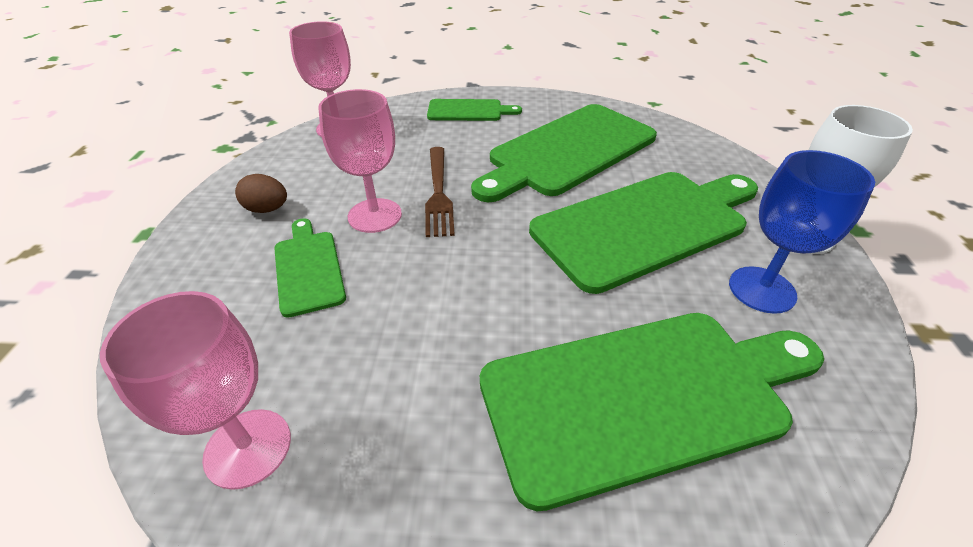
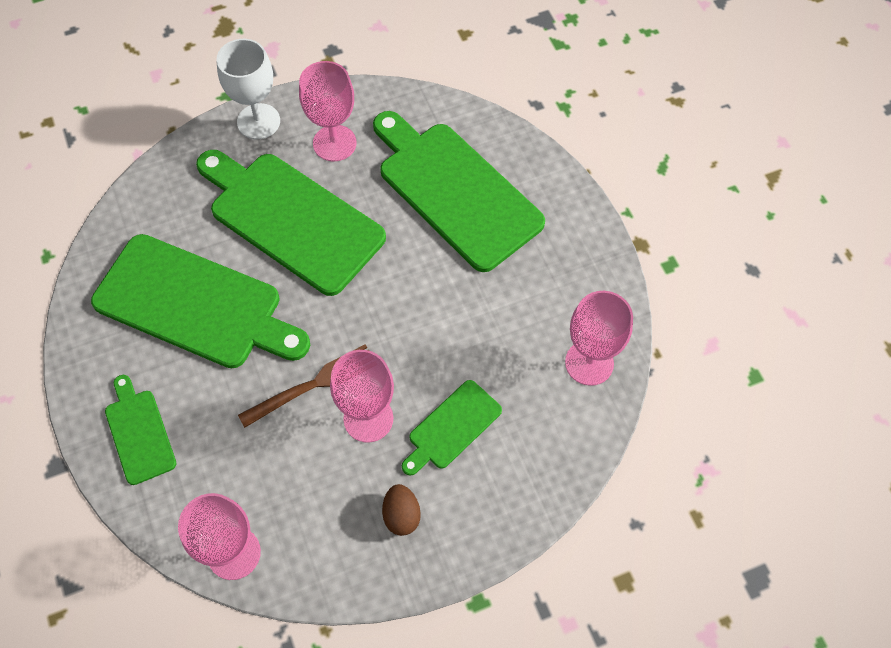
camera: 115 degrees left, 20 degrees up
blue goblet [729,150,875,314] -> pink goblet [299,61,356,161]

